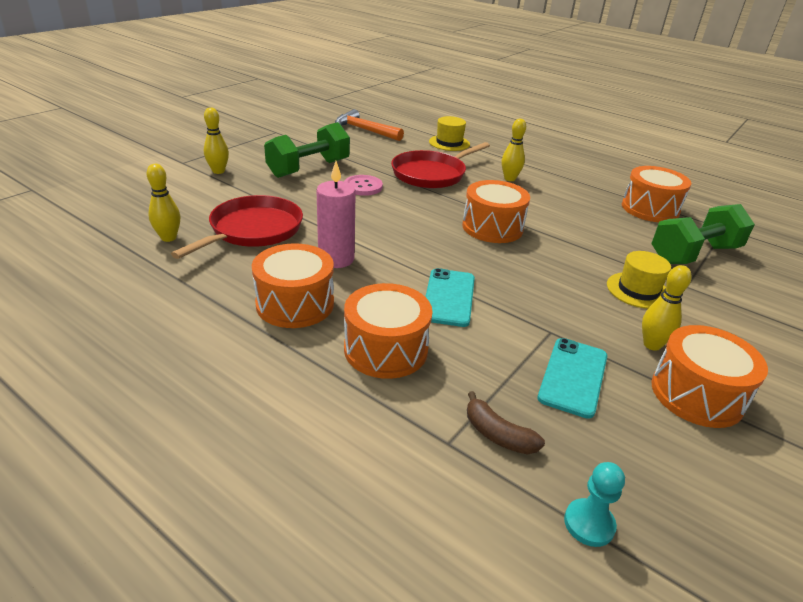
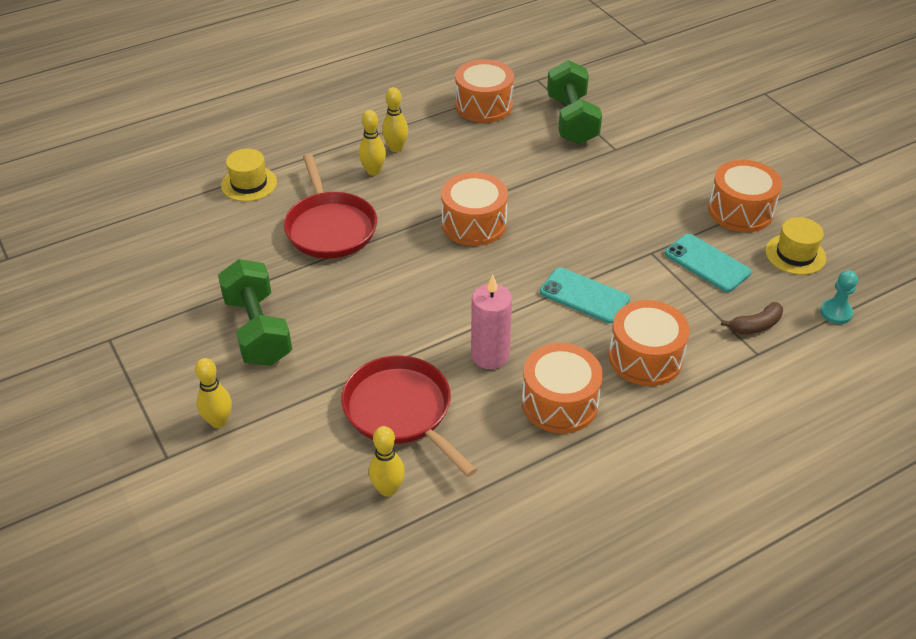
camera: 65 degrees left, 10 degrees up
orange hammer [335,109,404,141] -> none
pink button [344,175,383,196] -> none
yellow hat [607,251,671,309] -> yellow hat moved to [765,217,826,275]
yellow bowling pin [642,265,692,351] -> yellow bowling pin moved to [382,87,408,152]

